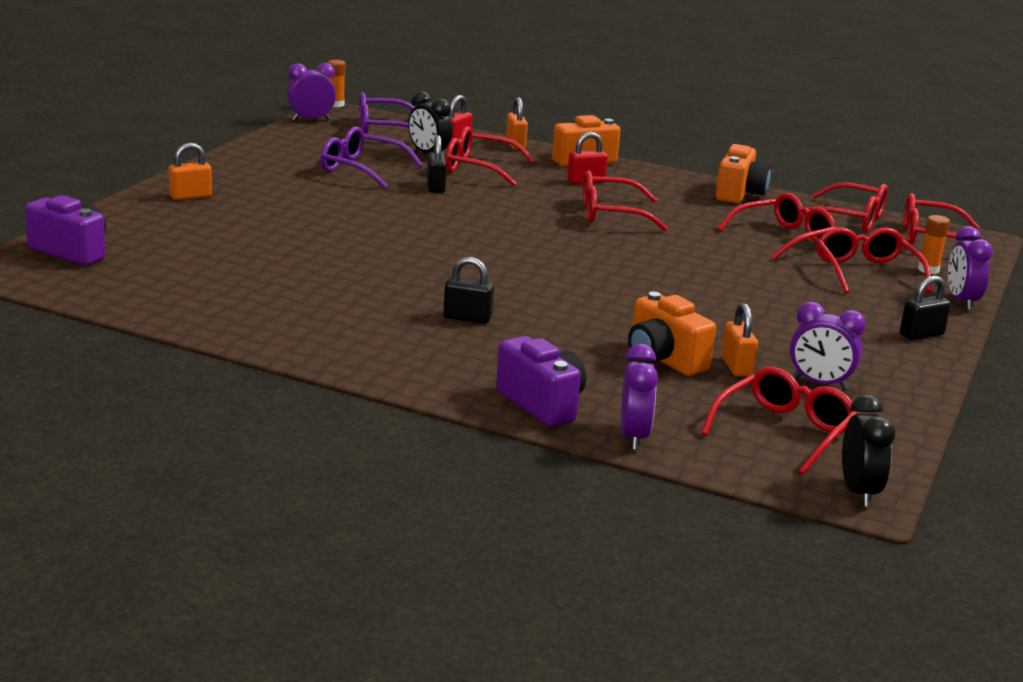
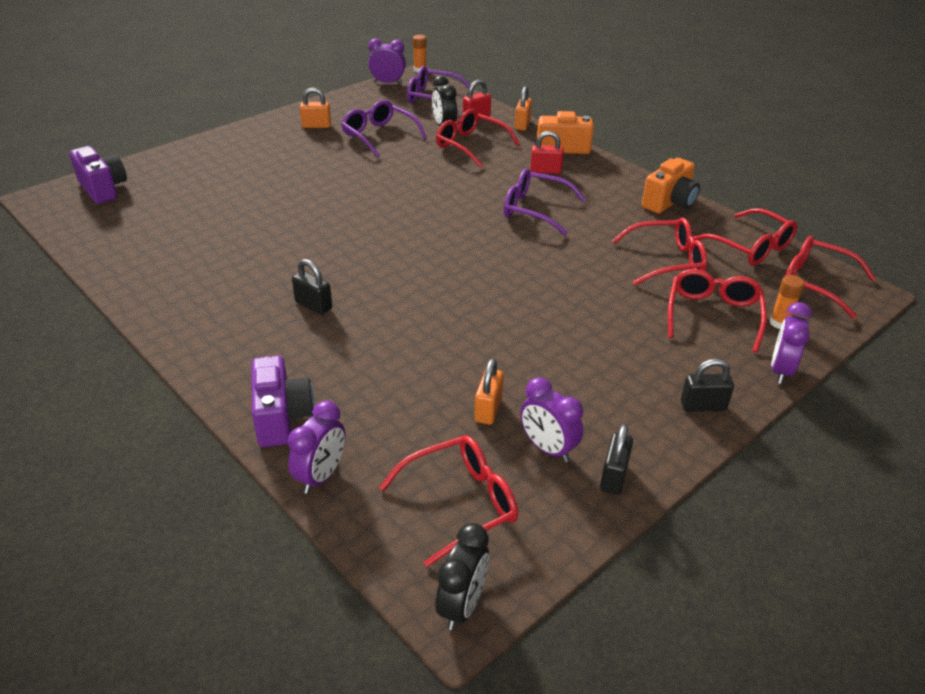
camera: 25 degrees right, 15 degrees up
orange padlock [169,143,212,200] -> orange padlock moved to [300,88,331,128]
black padlock [427,135,447,193] -> black padlock moved to [600,424,633,495]
red glasses [583,170,668,231] -> purple glasses [504,168,586,235]
orange camera [628,292,716,376] -> none

